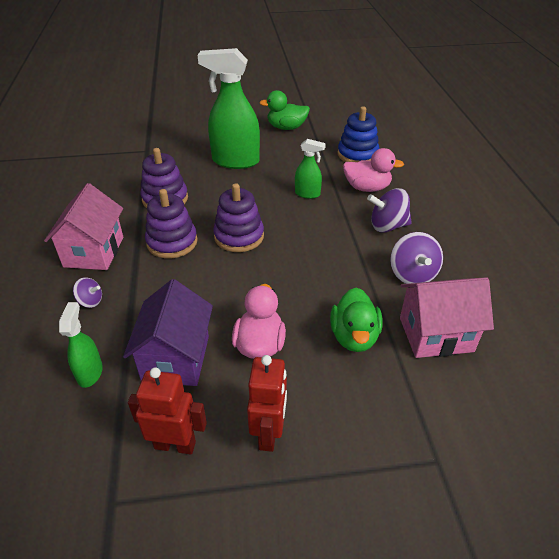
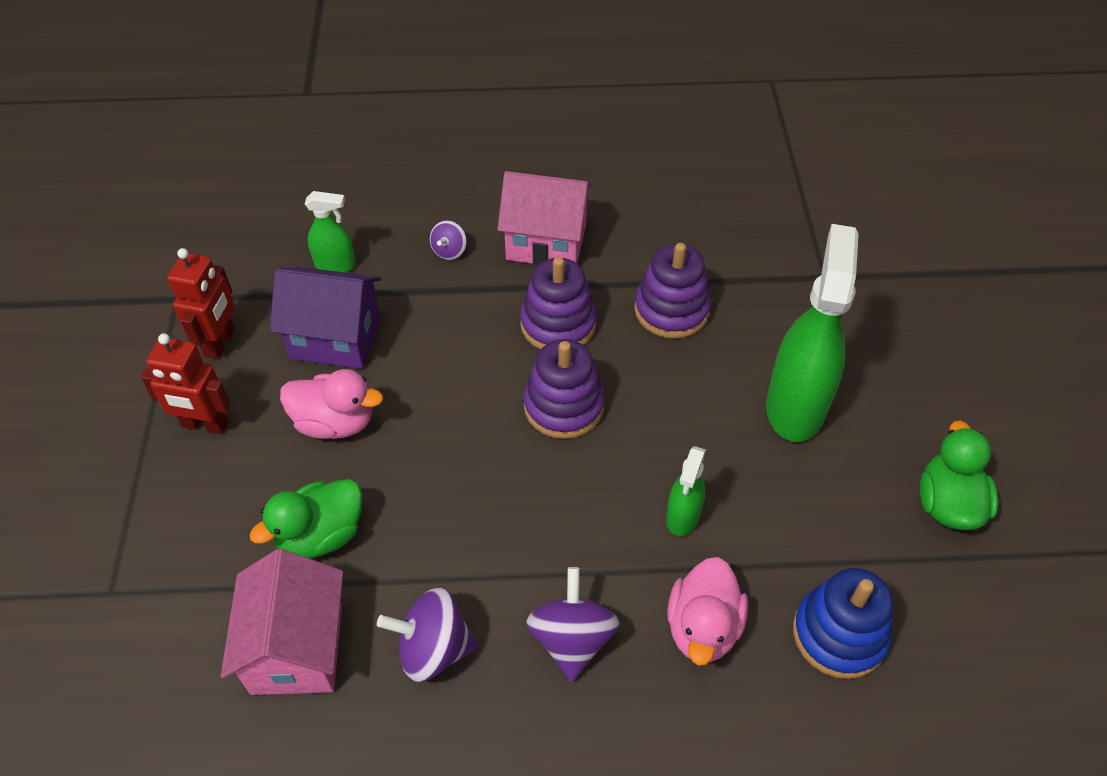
camera: 95 degrees right, 10 degrees up
green duck [330,287,382,352] -> green duck turned 45 degrees counterclockwise [249,479,363,559]

